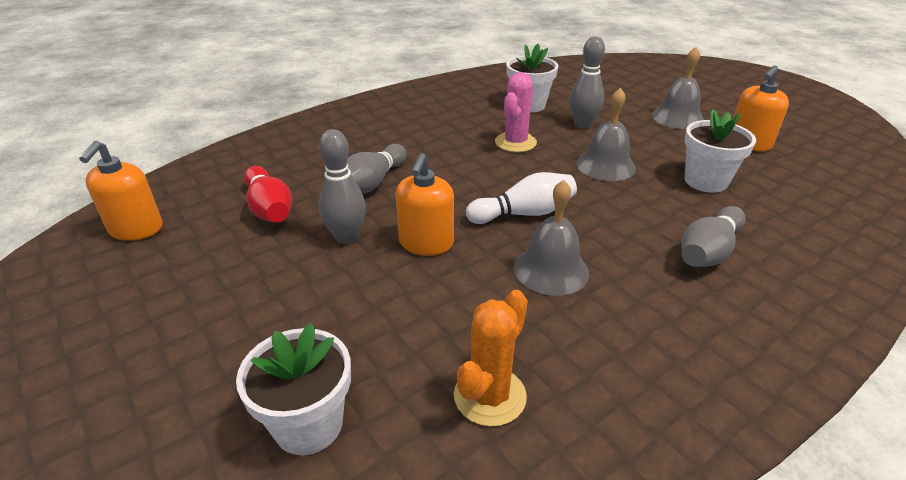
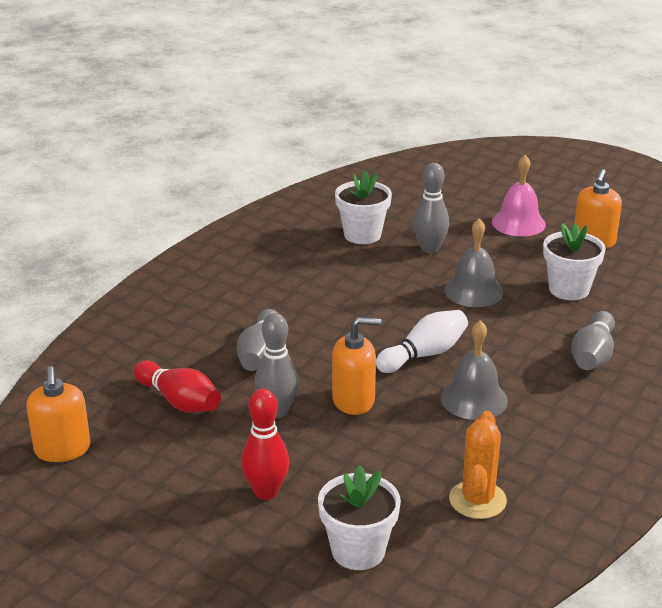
camera: 20 degrees left, 5 degrees down
orange soap dispenser [396,153,454,256] -> orange soap dispenser turned 90 degrees counterclockwise [332,317,381,415]
pink cactus [495,72,537,152] -> none
grey bell [652,47,704,129] -> pink bell [492,155,546,237]
none -> red bowling pin [241,389,289,500]

